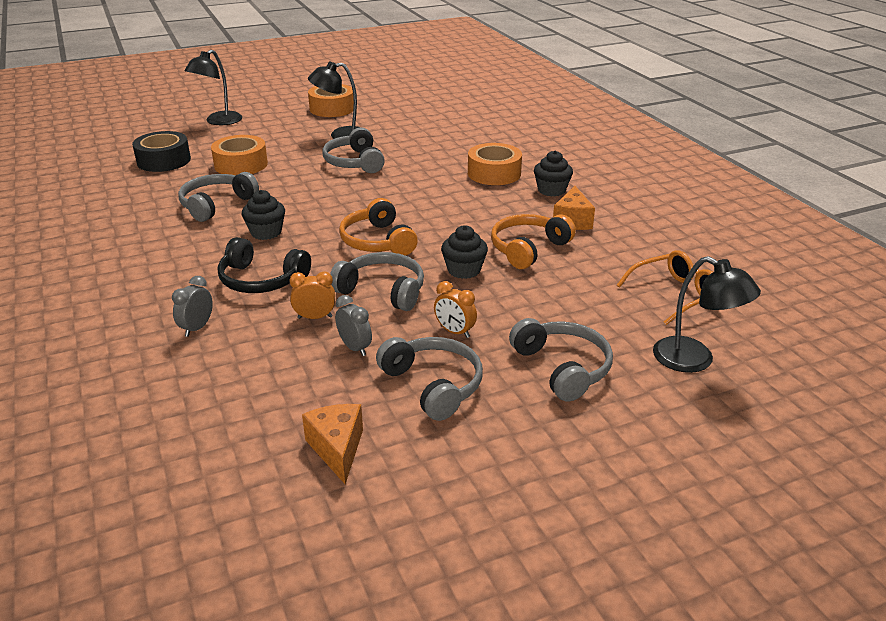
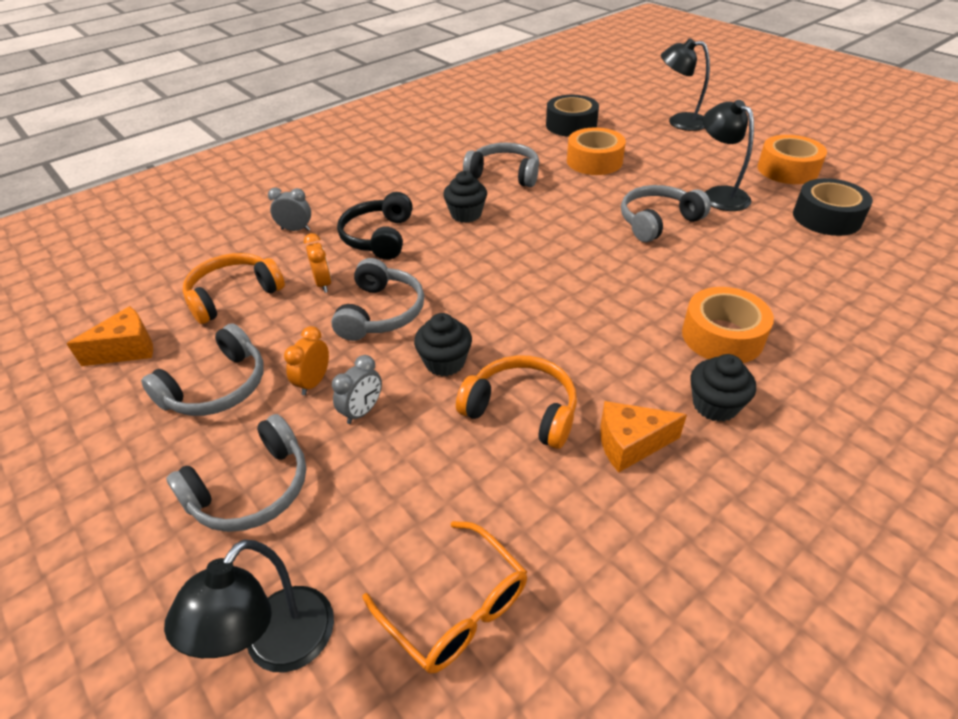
camera: 75 degrees right, 10 degrees up
grey clock [335,295,372,356] -> grey clock moved to [332,355,382,424]
orange headphones [339,198,418,256] -> orange headphones moved to [183,253,285,324]
none -> black tape [793,178,873,236]

